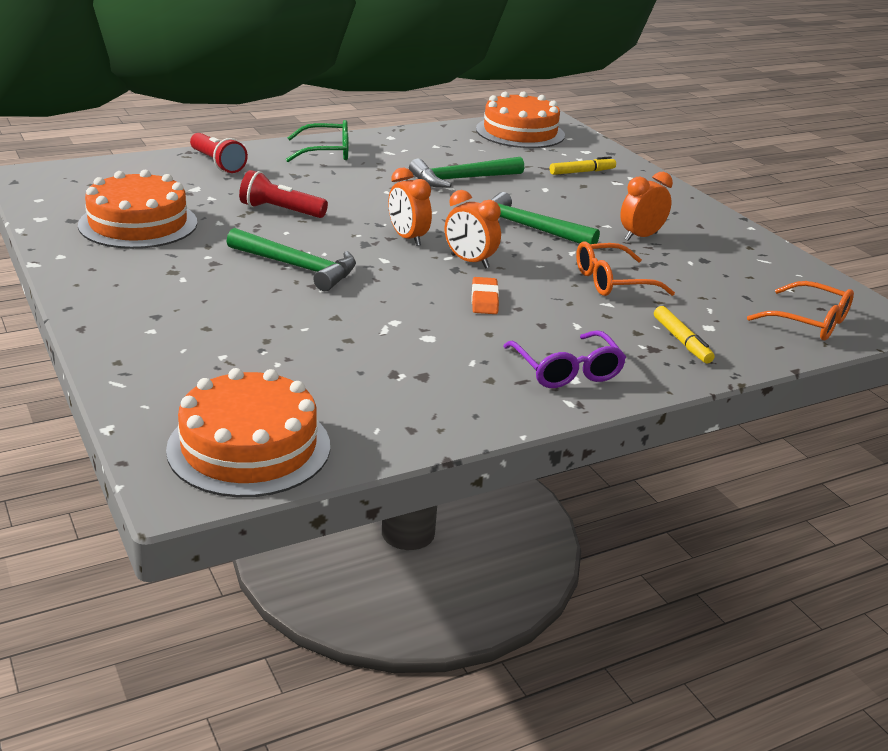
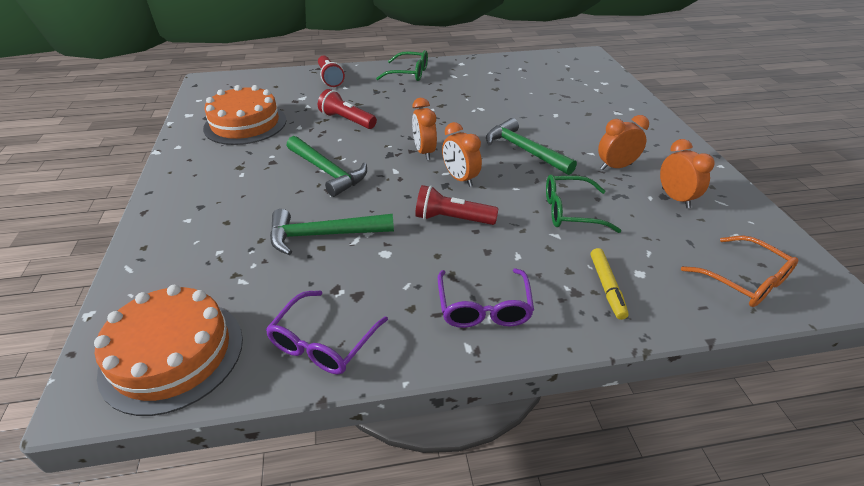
camera: 20 degrees right, 10 degrees up
green hammer [409,157,524,188] -> green hammer moved to [270,209,394,255]
orange eraser [472,277,499,314] -> red flashlight [415,185,499,225]
orange cake [476,91,565,148] -> none
yellow marker [550,156,616,175] -> none
orange glasses [576,242,675,296] -> green glasses [546,174,621,233]
none -> purple glasses [266,291,388,374]
none -> orange clock [660,139,715,208]

